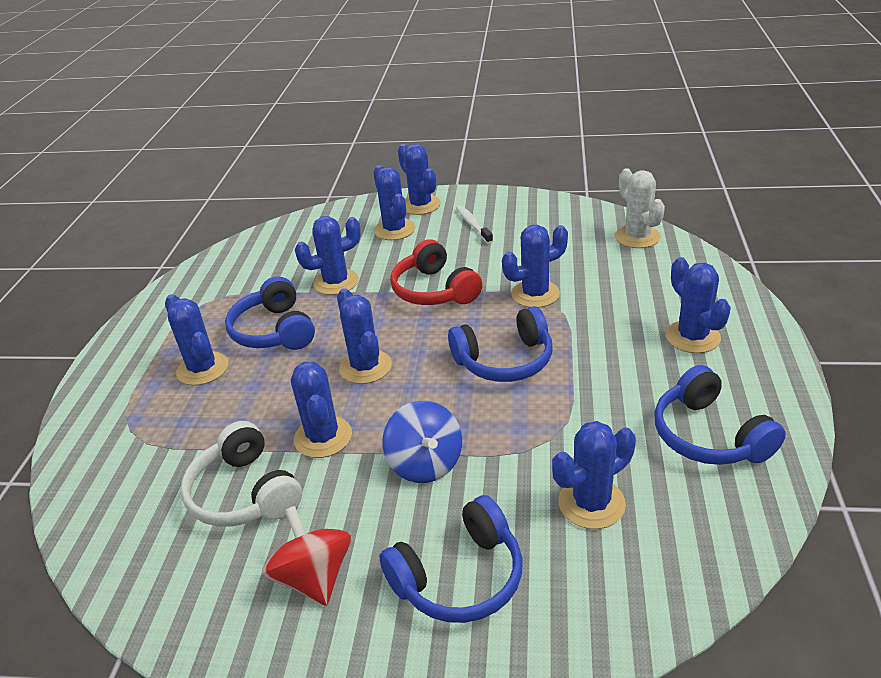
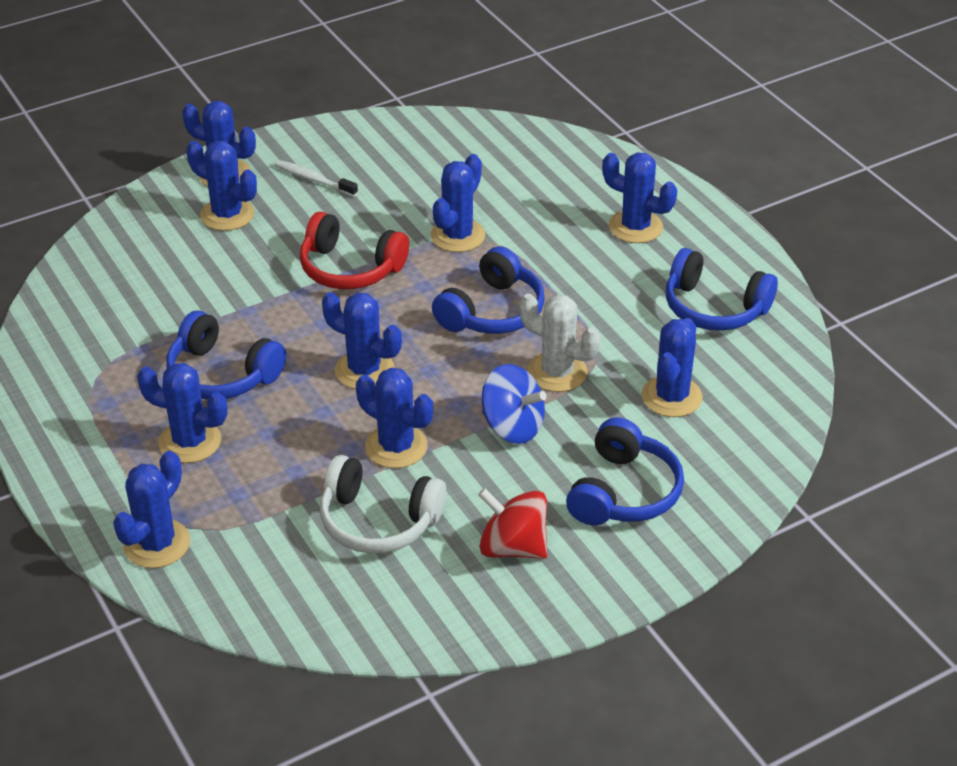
camera: 40 degrees left, 5 degrees up
blue cactus [295,216,361,295] -> blue cactus moved to [113,451,190,568]
white cactus [615,168,665,248] -> white cactus moved to [519,294,601,392]

